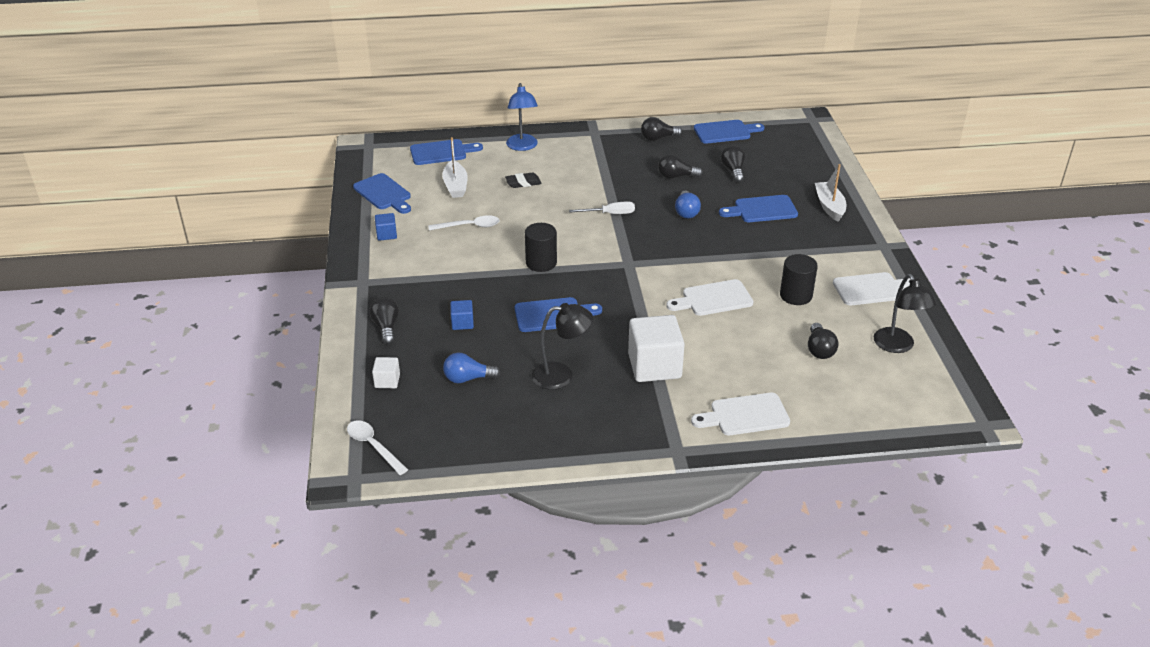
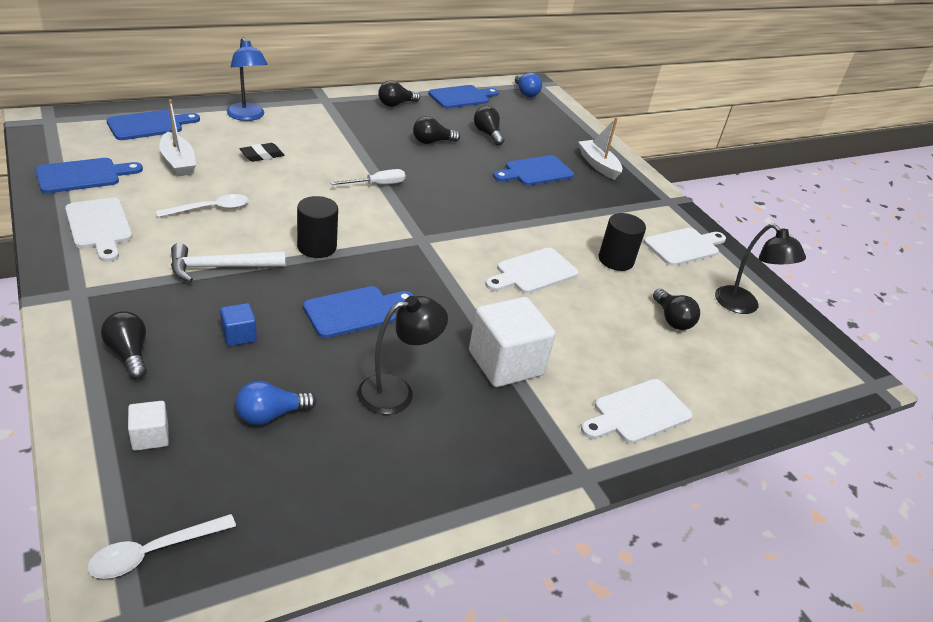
camera: 25 degrees left, 0 degrees up
white spoon [347,420,408,475] -> white spoon turned 60 degrees counterclockwise [88,514,236,579]
blue cutting board [353,173,411,214] -> blue cutting board turned 60 degrees counterclockwise [36,158,143,193]
blue cube [375,213,397,241] -> white cutting board [65,197,132,262]
blue light bulb [675,190,701,218] -> blue light bulb moved to [515,73,542,97]
none -> white hammer [171,243,285,282]

